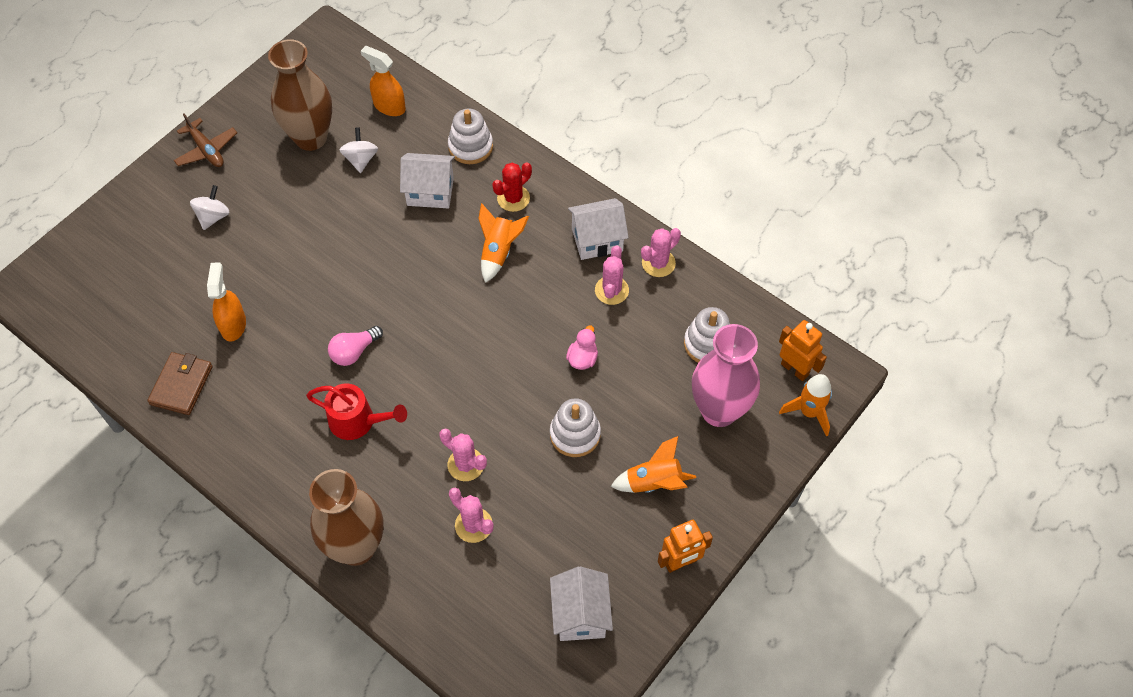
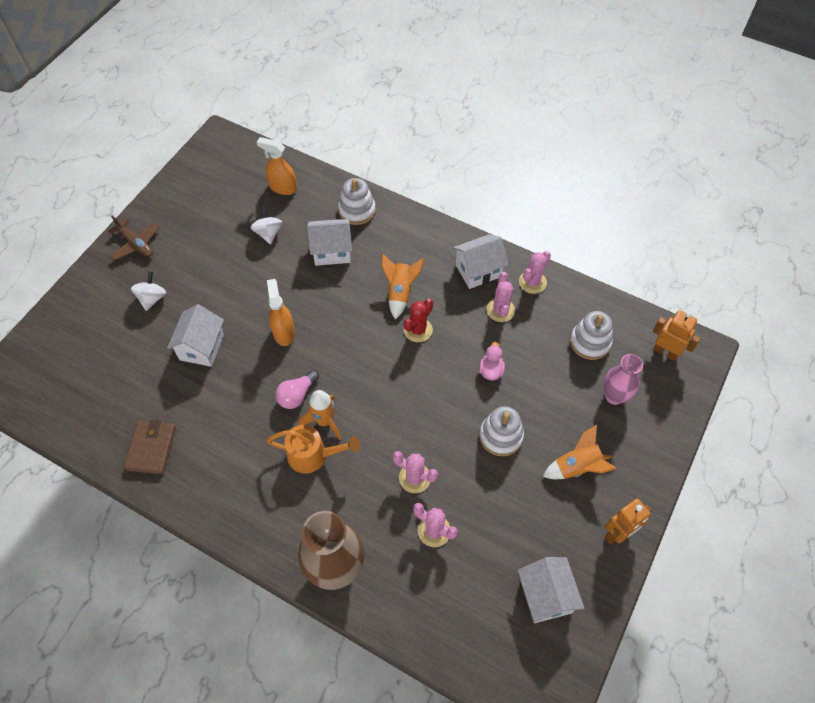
camera: 10 degrees left, 0 degrees up
orange spray bottle [207,262,246,341] -> orange spray bottle moved to [267,279,295,346]
brown vase [268,39,332,151] -> none
red watering can [306,383,407,440] -> orange watering can [267,425,361,473]
red cactus [492,162,532,212] -> red cactus moved to [404,298,433,342]
pink vase [692,324,760,427] -> pink vase [604,354,643,405], size x0.60
orange rocket [779,374,832,437] -> orange rocket moved to [299,390,342,440]
none -> white house [167,304,224,367]

